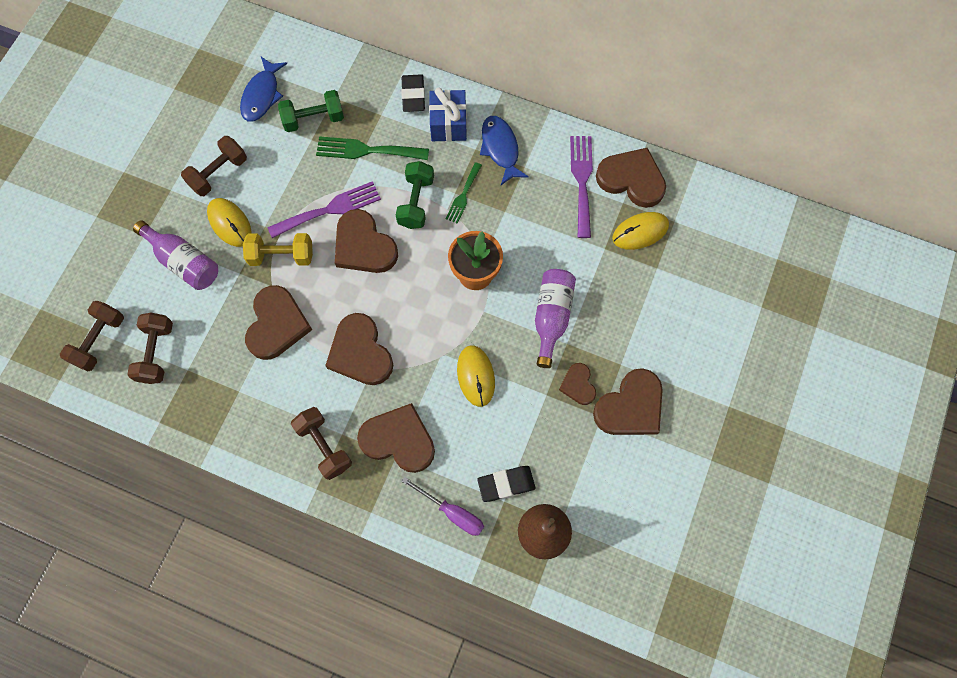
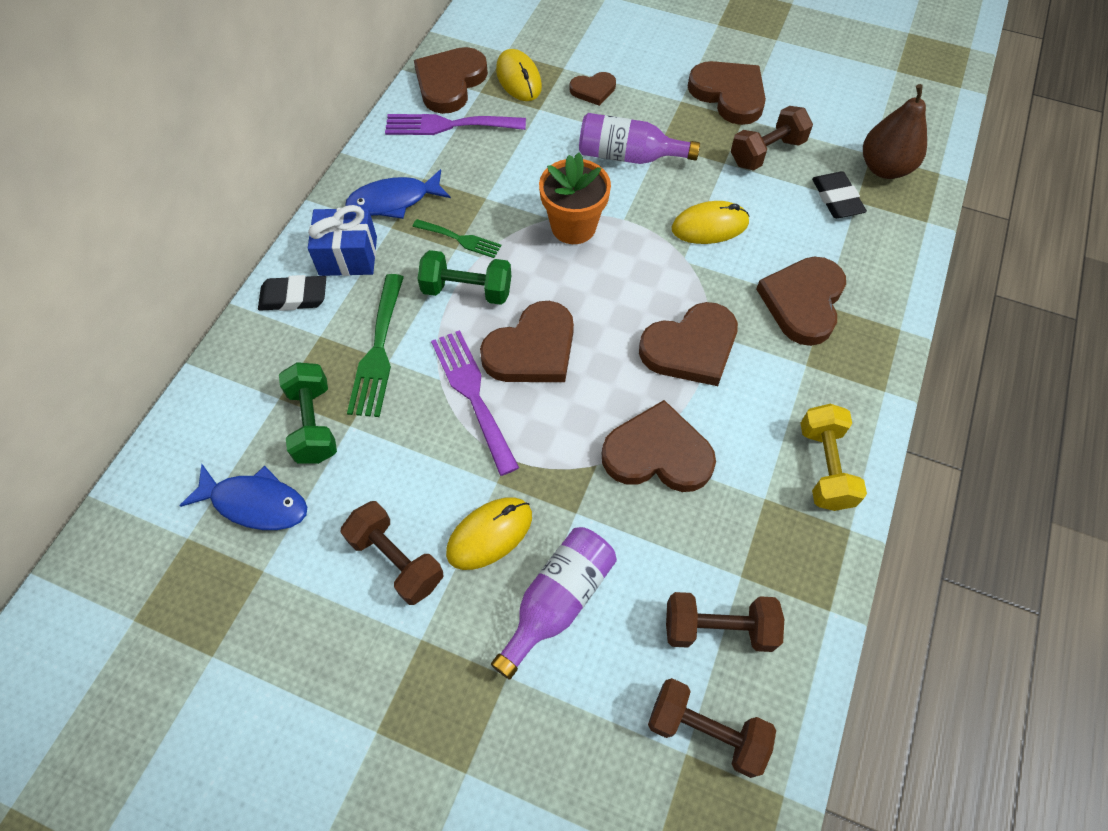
camera: 90 degrees left, 10 degrees down
yellow dumbbell [243,233,313,266] -> yellow dumbbell moved to [800,404,867,511]
brown dumbbell [291,407,352,480] -> brown dumbbell moved to [730,106,813,171]
purple screwdriver [402,477,484,536] -> none
brown heart [559,363,596,405] -> brown heart moved to [570,72,616,106]

